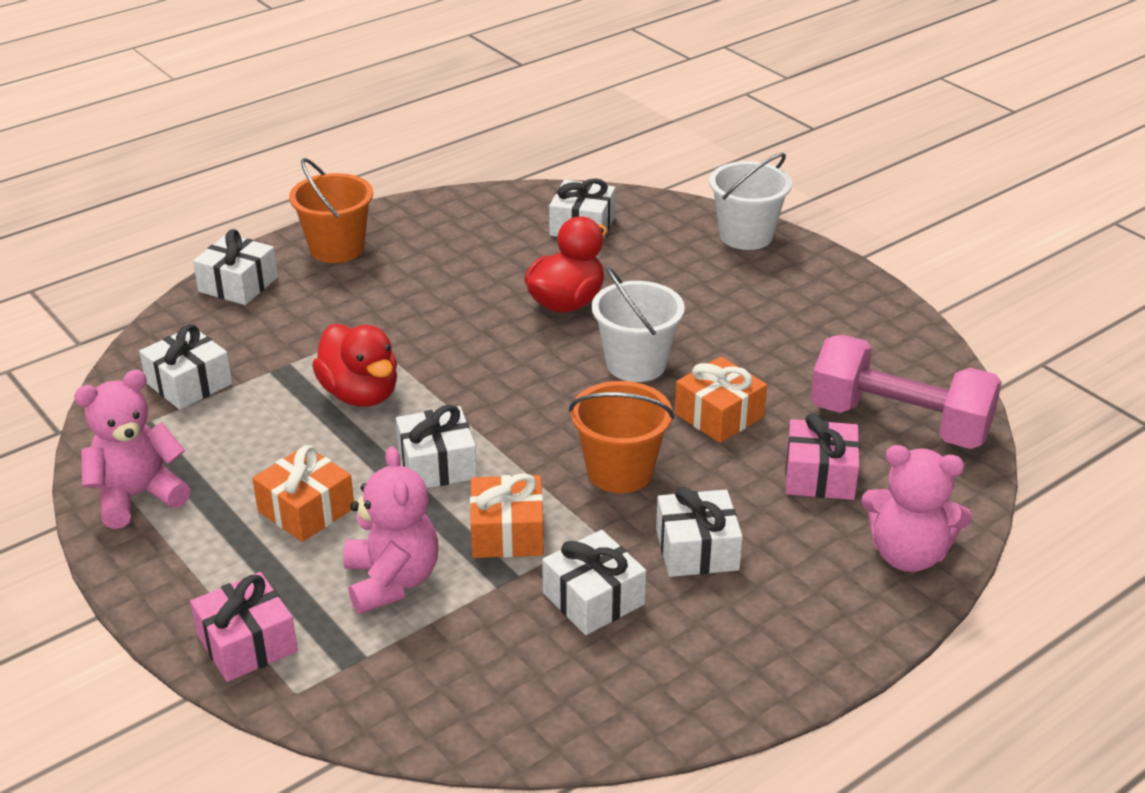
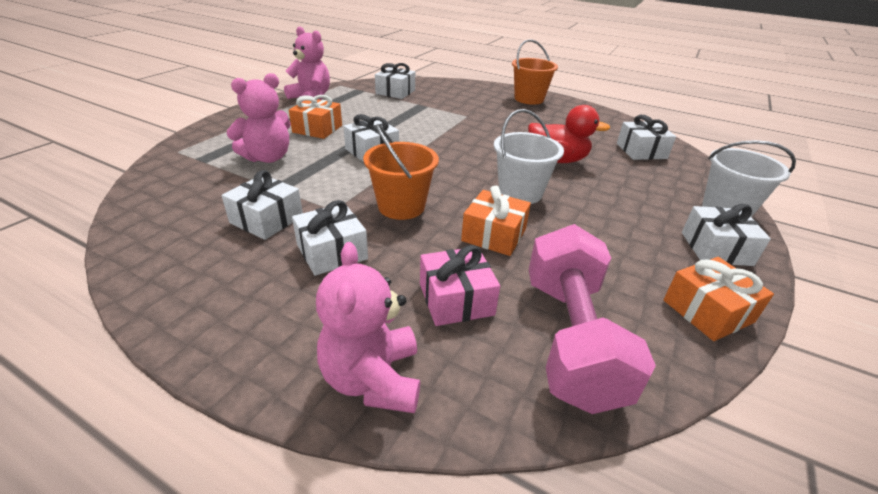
camera: 65 degrees right, 0 degrees up
pink gift [190,572,298,682] -> none
white gift [193,229,278,305] -> white gift moved to [682,204,771,266]
red duck [312,324,397,407] -> none
orange gift [470,473,544,558] -> orange gift moved to [663,257,774,341]

